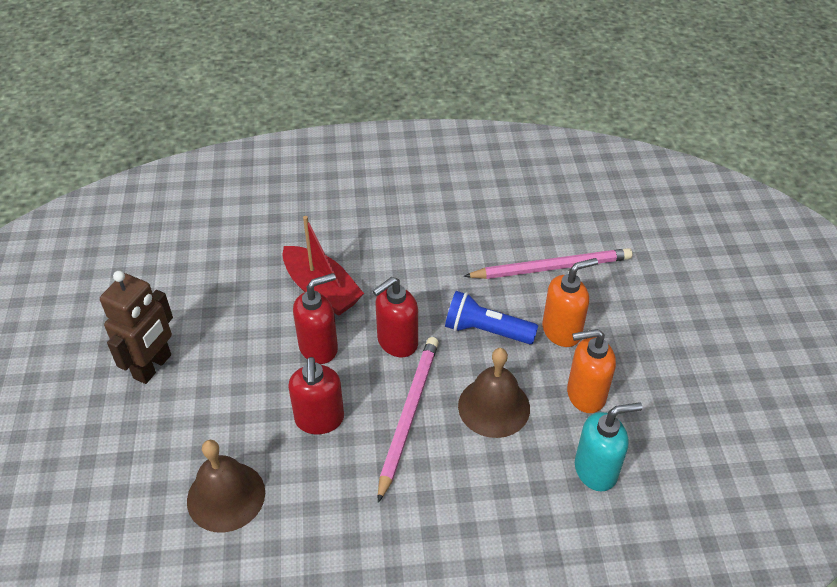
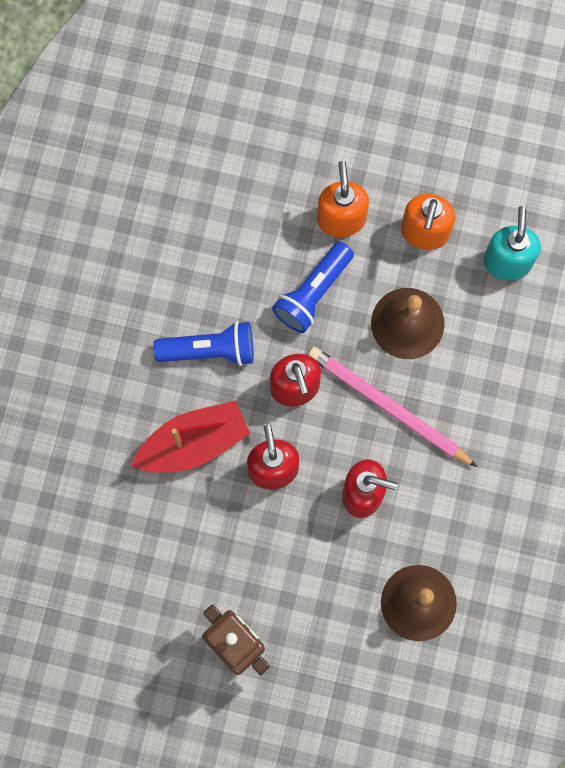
camera: 70 degrees left, 30 degrees up
pink pencil [463,248,632,279] -> none
none -> blue flashlight [153,321,254,366]

